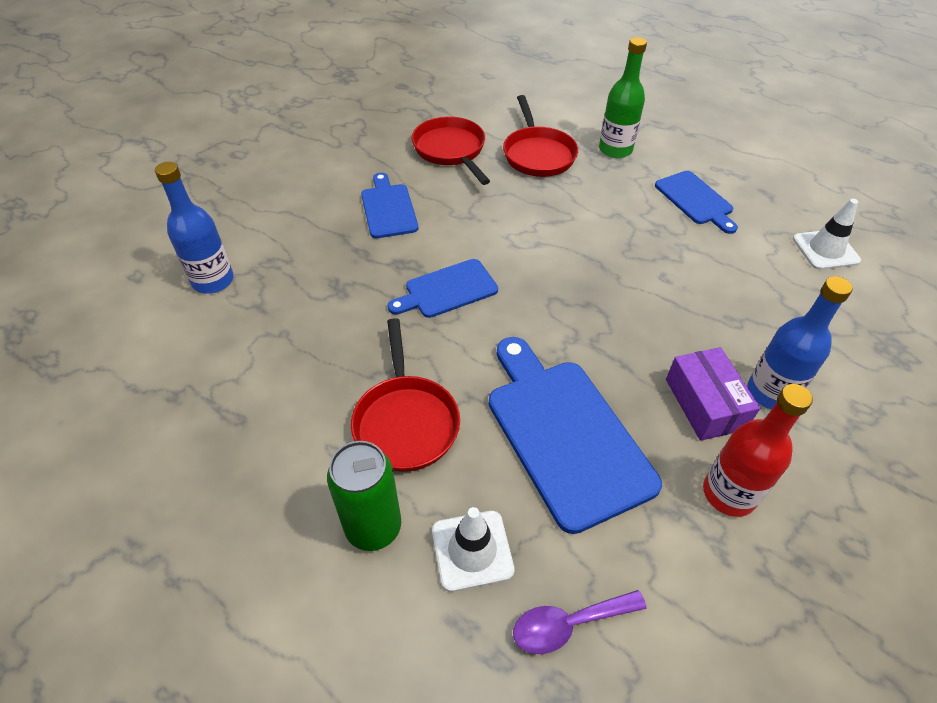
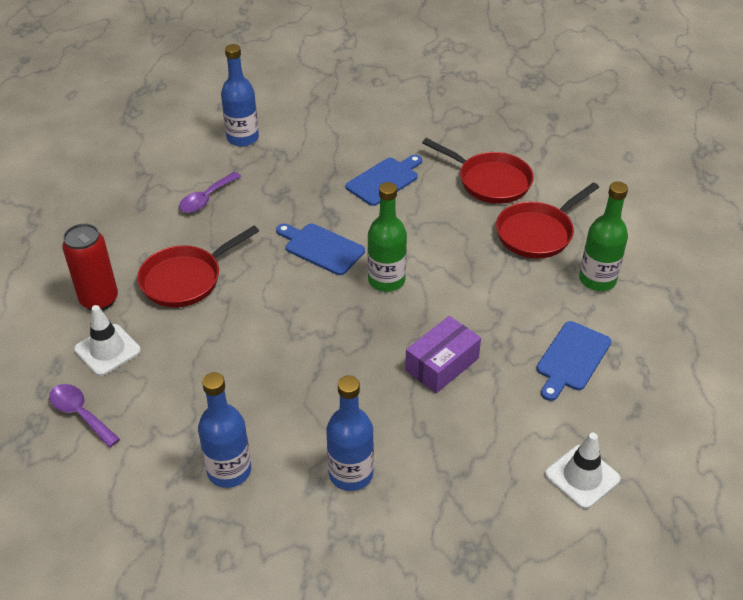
camera: 60 degrees right, 5 degrees down
green can [327,441,401,551] -> red can [62,223,118,311]
red pan [411,117,490,185] -> red pan turned 90 degrees clockwise [422,138,534,204]
blue cutting board [489,337,662,534] -> none
purple box [666,347,760,441] -> purple box moved to [405,316,481,393]
red bottle [703,384,813,517] -> blue bottle [198,372,251,488]
none -> purple spoon [179,172,241,213]
none -> green bottle [368,182,407,292]

